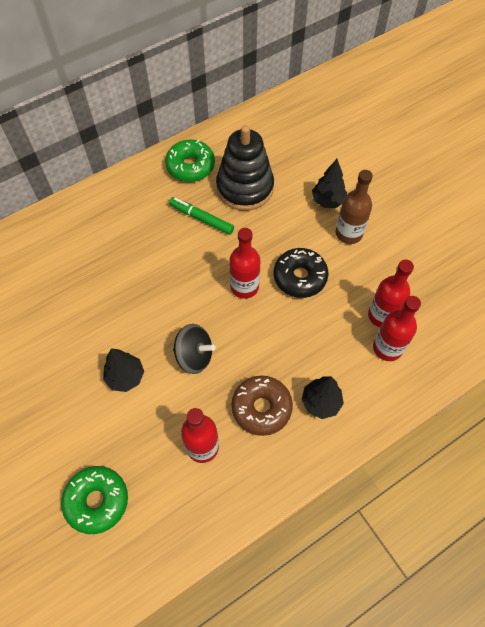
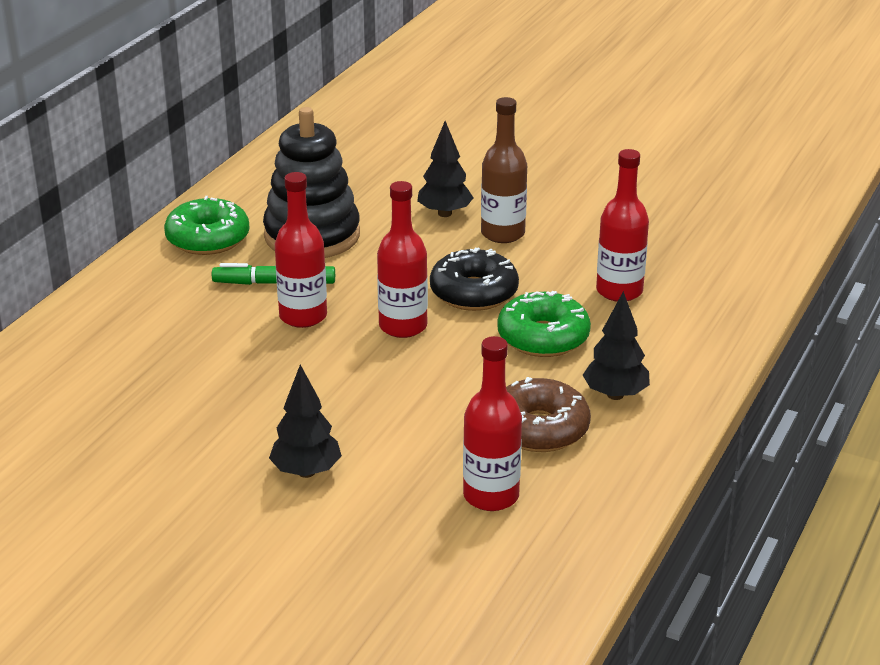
camera: 30 degrees left, 30 degrees down
green donut [61,466,128,534] -> green donut moved to [497,291,591,357]
black spinning top [173,324,216,374] -> none
red bottle [373,296,421,361] -> red bottle moved to [275,172,327,328]

